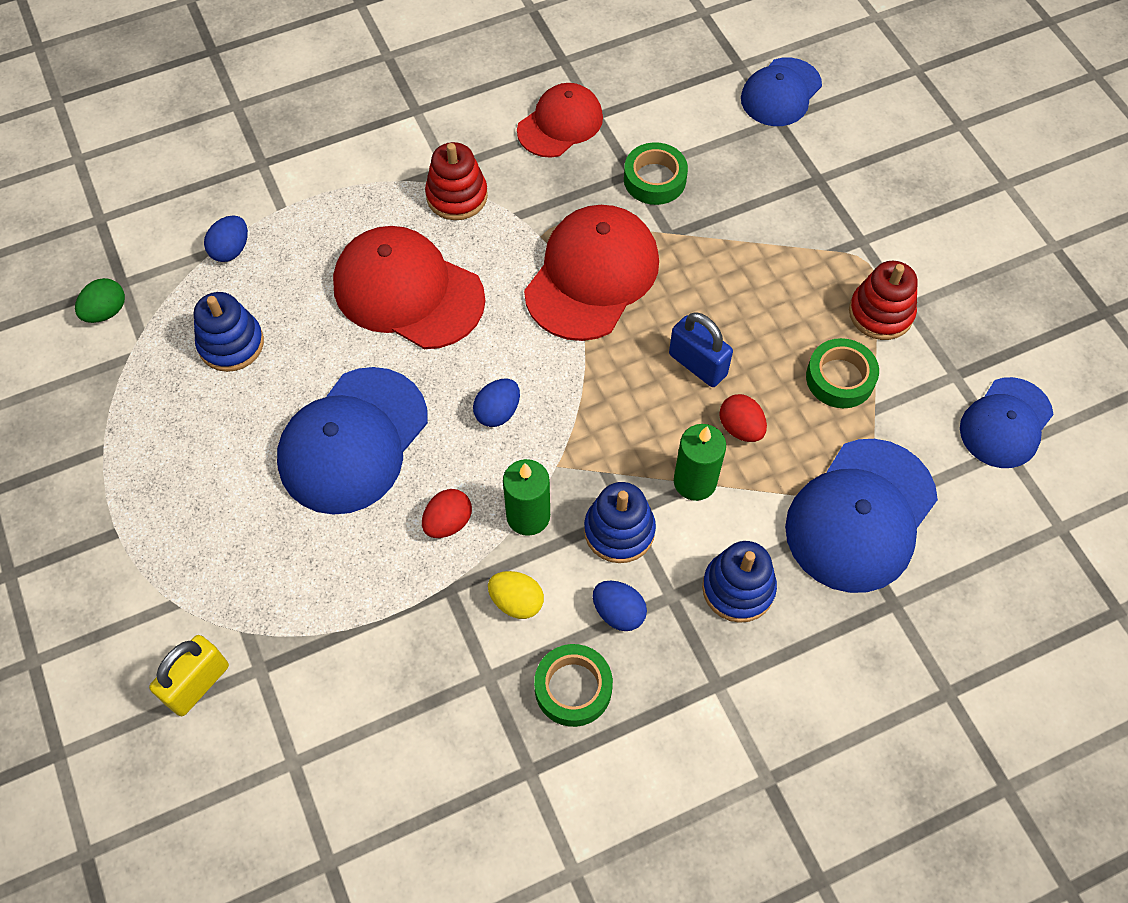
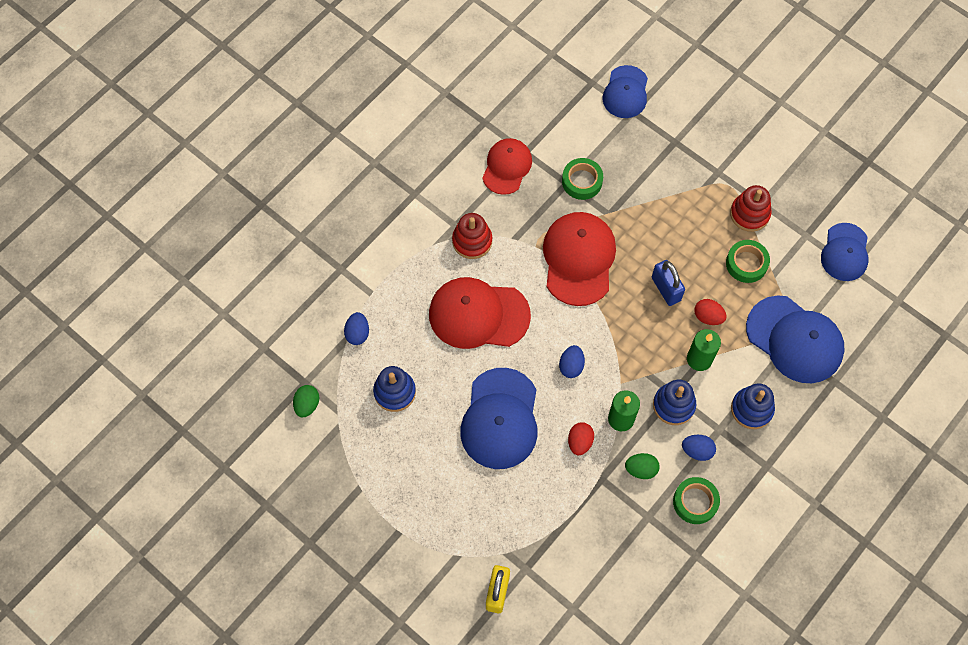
camera: 25 degrees left, 5 degrees up
yellow egg [488,571,544,619] -> green egg [625,453,660,479]
blue padlock [669,312,733,387] -> blue padlock turned 45 degrees clockwise [652,260,685,306]
blue cap [785,439,938,593] -> blue cap turned 60 degrees counterclockwise [746,295,845,383]

